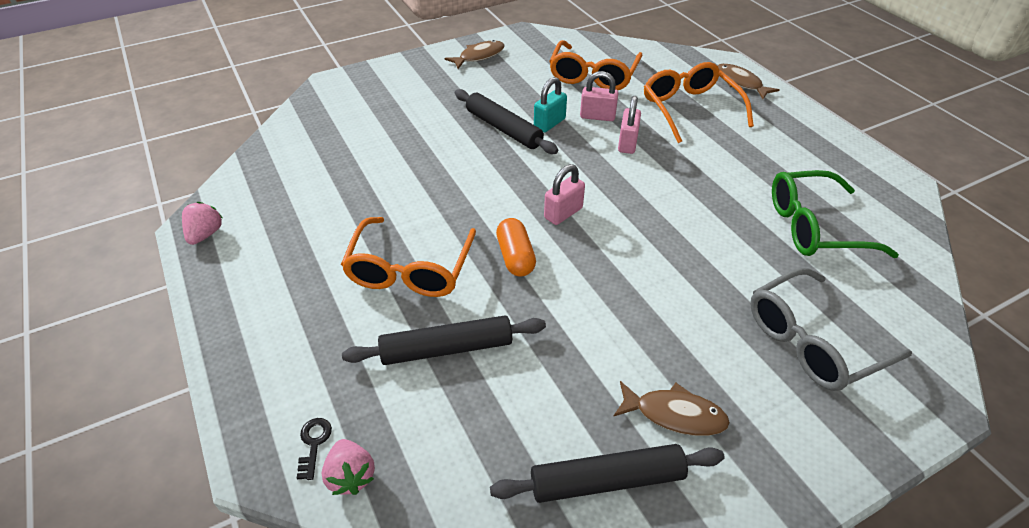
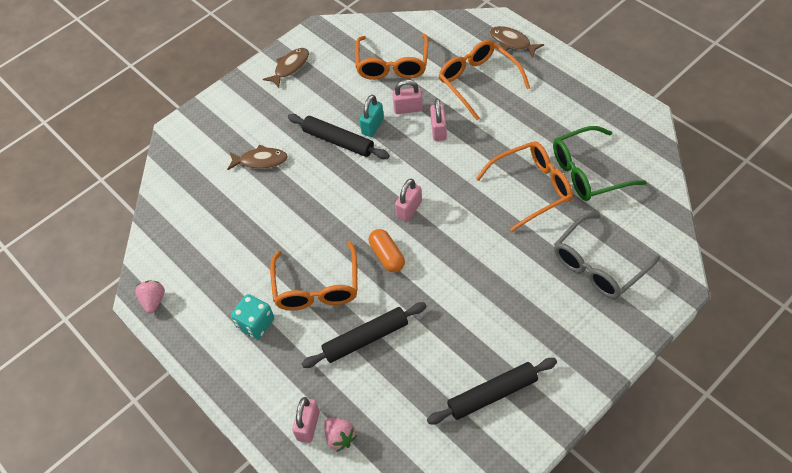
camera: 10 degrees left, 10 degrees up
black key [297,418,332,480] -> pink padlock [292,397,320,443]
brown fish [613,381,730,436] -> brown fish moved to [227,145,288,170]
none -> turquoise dice [231,294,274,339]
none -> orange glasses [476,141,573,232]

